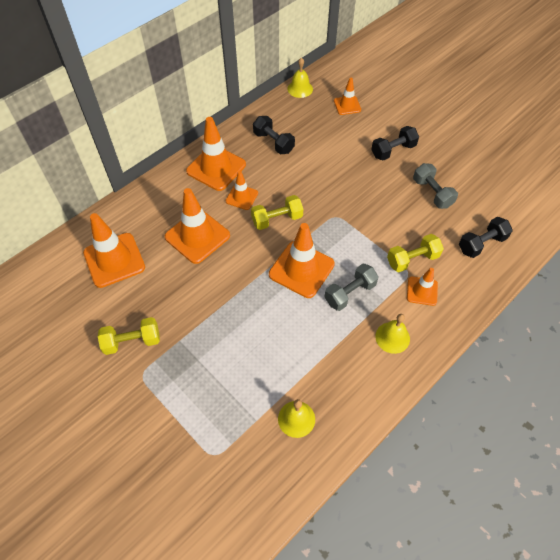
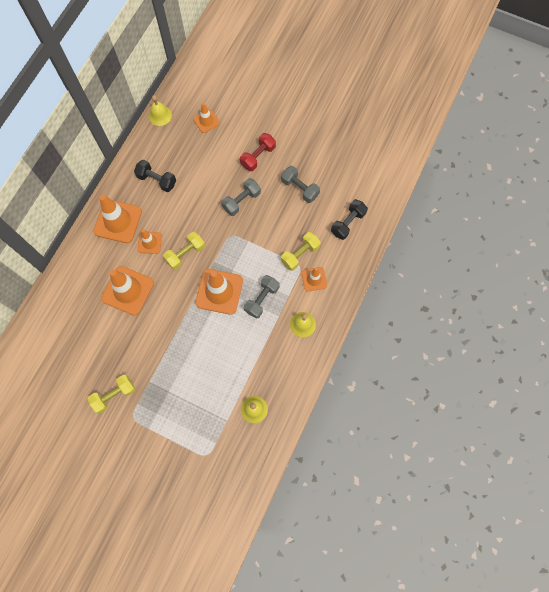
camera: 20 degrees left, 15 degrees up
orange traffic cone [83,213,145,288] -> none
black dumbbell [371,126,419,161] -> red dumbbell [240,133,276,171]
none -> grey dumbbell [221,178,261,216]

